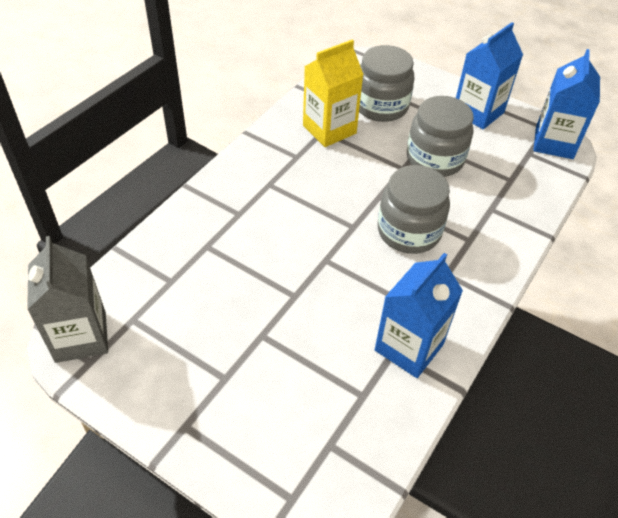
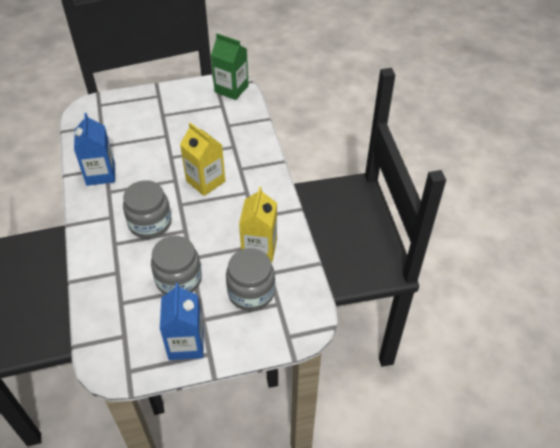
camera: 135 degrees right, 0 degrees up
grey carton [27,236,108,363] -> green carton [211,33,249,100]
blue carton [533,49,600,159] -> none
none -> yellow carton [180,123,225,196]

